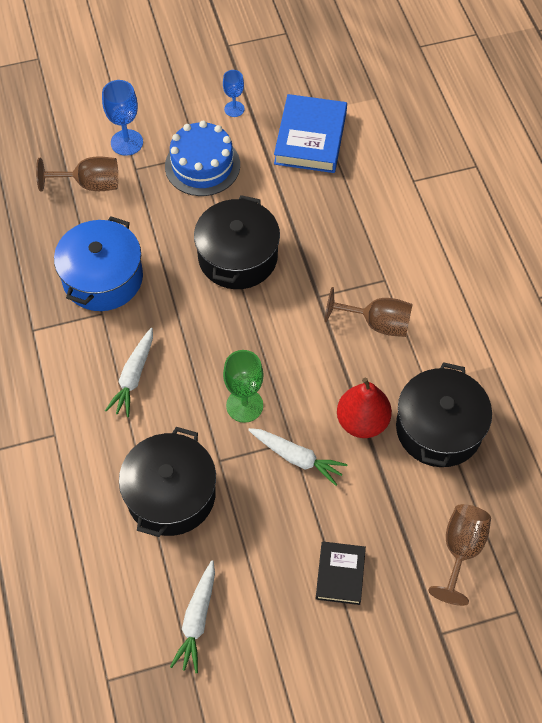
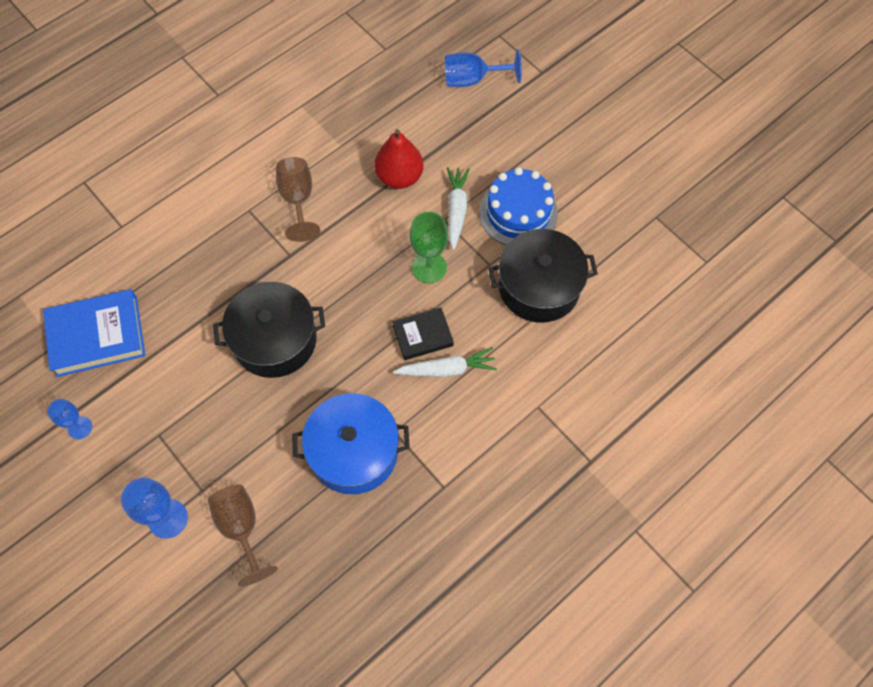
camera: 115 degrees left, 5 degrees up
blue cake [165,121,240,196] -> blue cake moved to [479,167,558,245]
white carrot [170,560,215,673] -> none
black book [316,541,366,605] -> black book moved to [393,307,454,360]
black pot [396,362,492,467] -> none
brown goblet [428,504,491,606] -> blue goblet [445,49,522,87]

